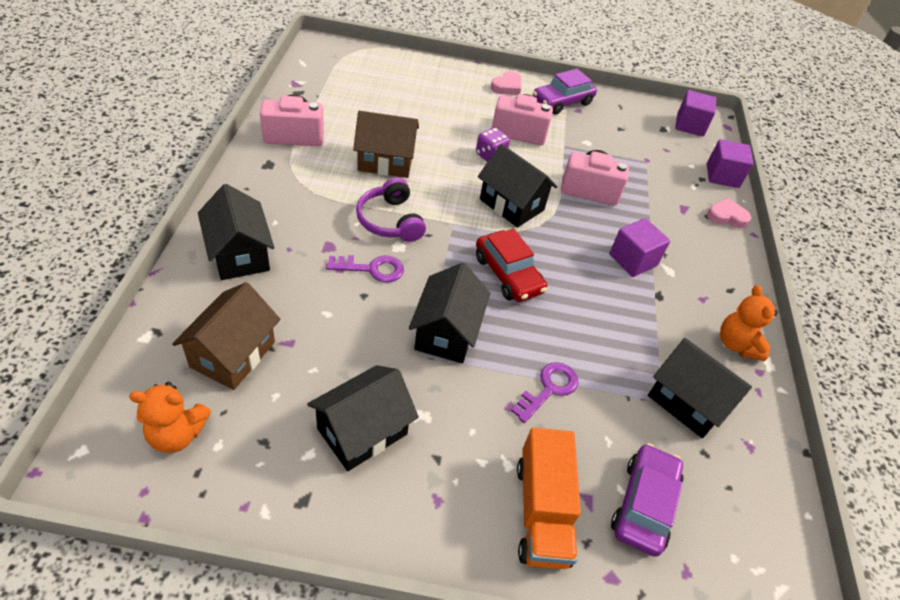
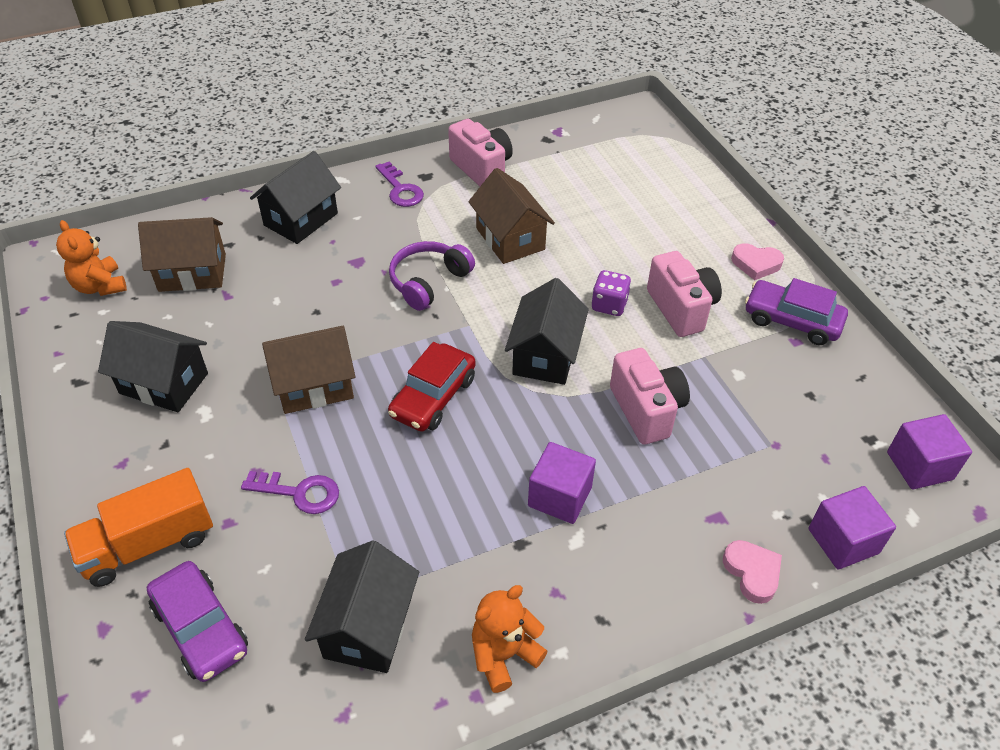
camera: 65 degrees right, 0 degrees up
purple key [326,255,404,283] -> purple key moved to [375,161,424,207]
black house [409,263,490,363] -> brown house [262,326,355,414]
purple car [611,443,683,557] -> purple car turned 60 degrees clockwise [147,561,248,682]

